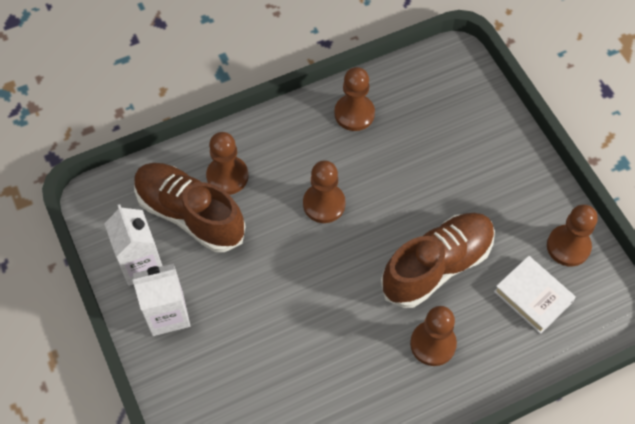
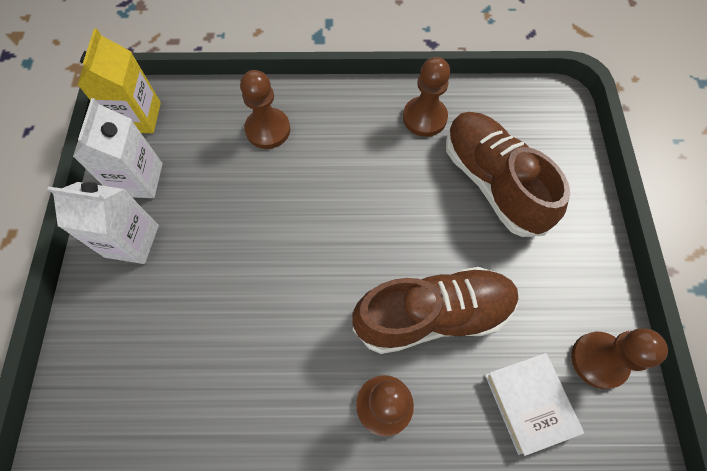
camera: 25 degrees right, 5 degrees up
brown shoe [134,163,245,252] -> brown shoe moved to [446,112,570,237]
brown pawn [303,160,345,223] -> none
none -> yellow carton [78,28,161,133]

